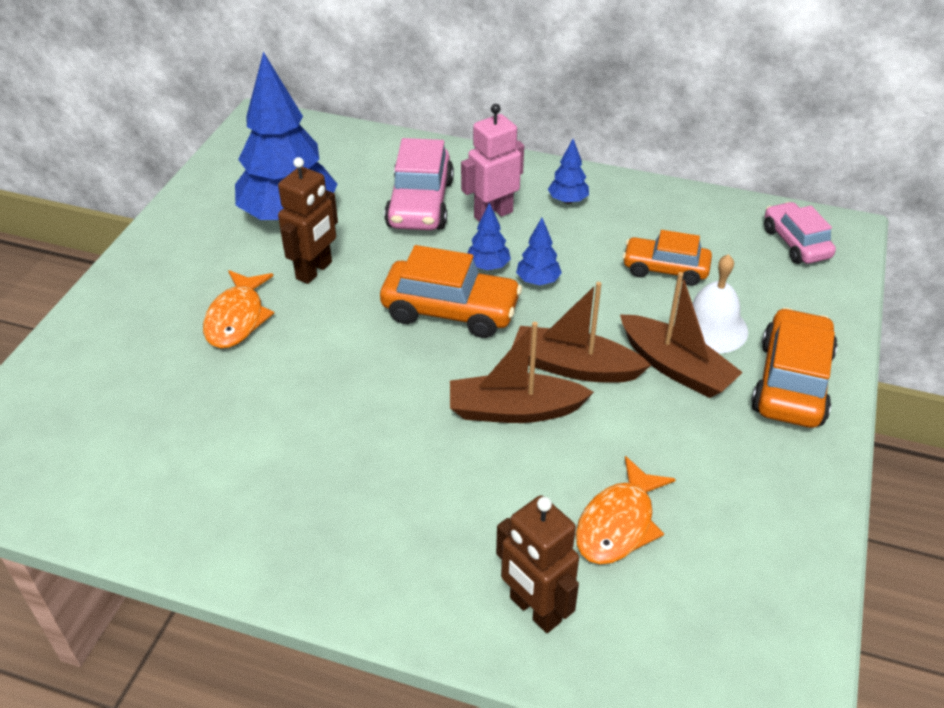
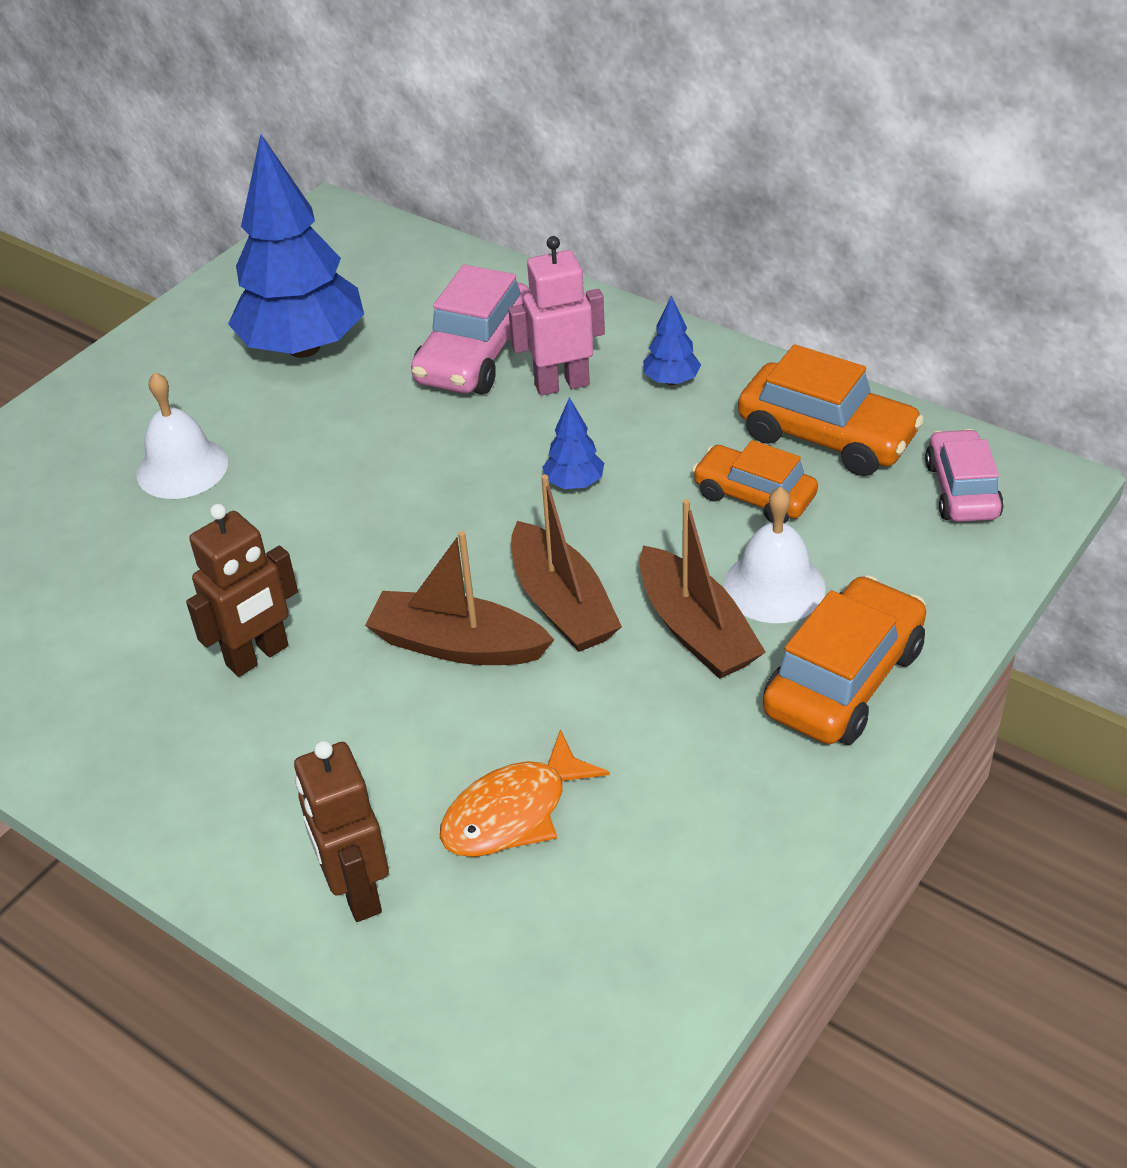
camera: 20 degrees right, 0 degrees up
orange fish [203,270,274,348] -> white bell [136,372,228,499]
brown robot [278,157,338,284] -> brown robot moved to [186,504,298,677]
orange car [380,245,522,338] -> orange car moved to [738,344,924,476]
blue tree [467,203,511,270] -> none
brown boat [512,282,651,383] -> brown boat turned 150 degrees counterclockwise [511,475,622,652]

